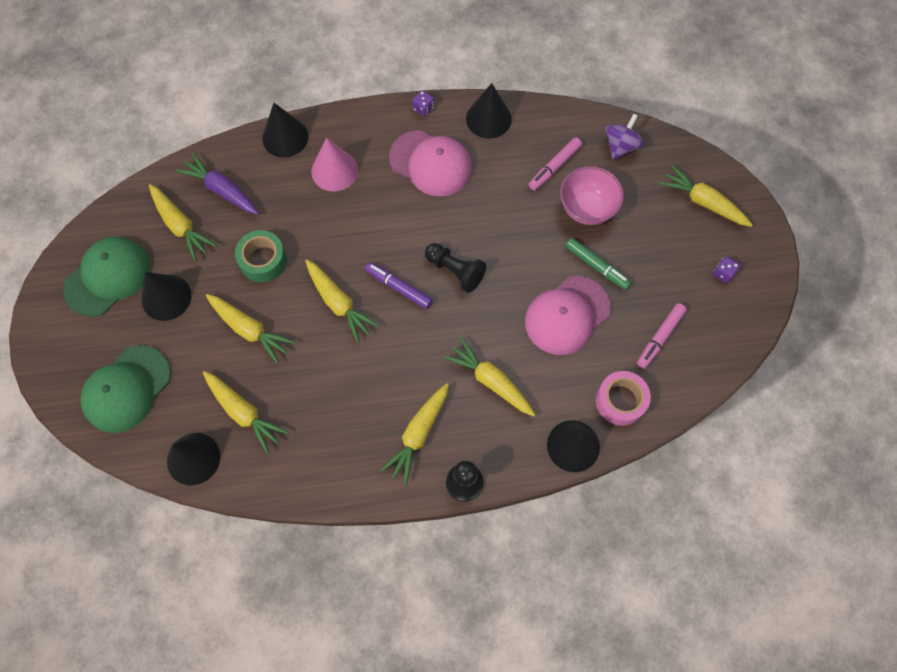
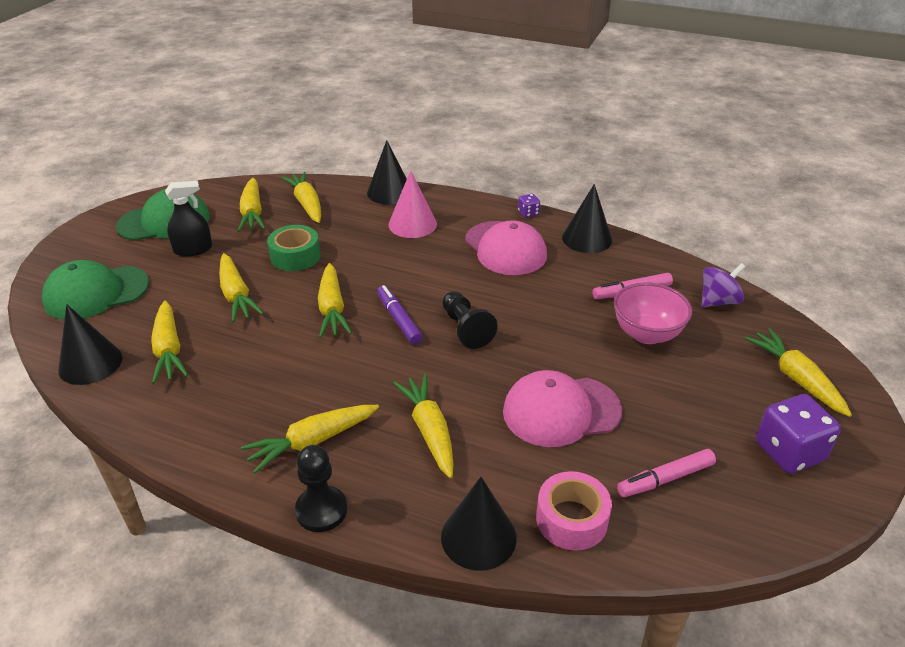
camera: 30 degrees right, 30 degrees down
black cone [142,272,191,321] -> black spray bottle [165,181,212,257]
purple carrot [176,153,259,215] -> yellow carrot [281,172,321,223]
green marker [565,238,632,290] -> none
purple dice [713,256,740,283] -> purple dice [756,394,841,474], size x2.14

